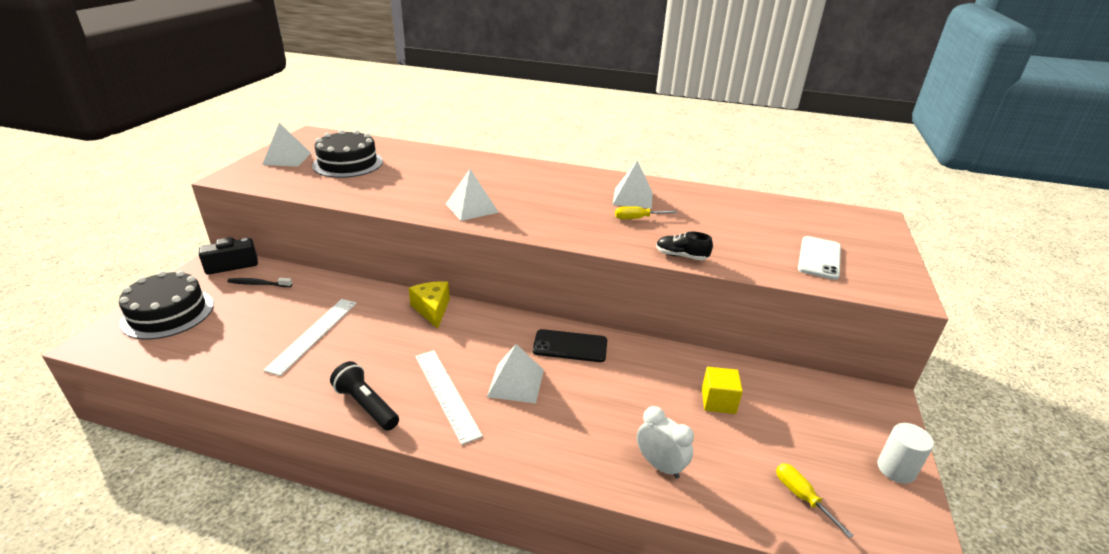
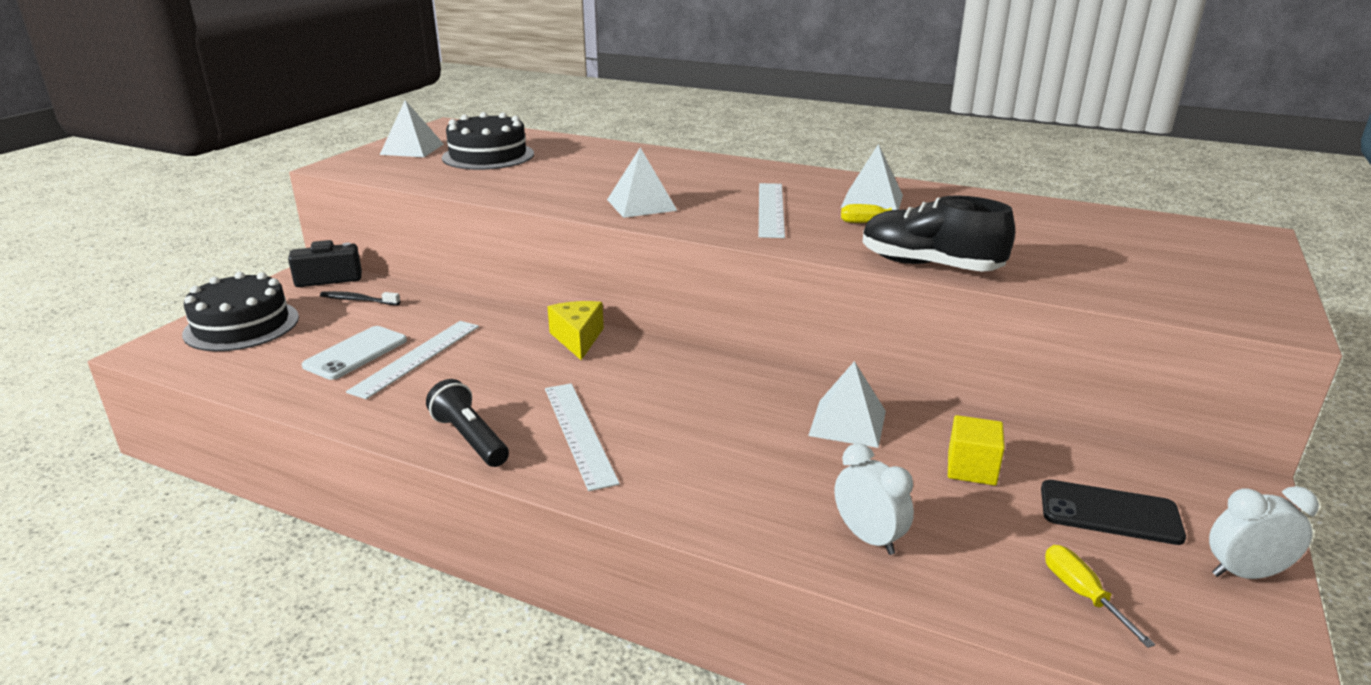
camera: 10 degrees right, 5 degrees down
white pyramid [487,344,544,404] -> white pyramid moved to [808,361,886,448]
black phone [533,329,607,362] -> black phone moved to [1041,480,1186,545]
black shoe [656,232,713,260] -> black shoe [863,195,1015,272], size x1.85
white phone [798,236,841,280] -> white phone moved to [302,326,407,380]
white cylinder [877,423,934,484] -> white clock [1209,486,1319,579]
none -> white ruler [759,183,785,238]

